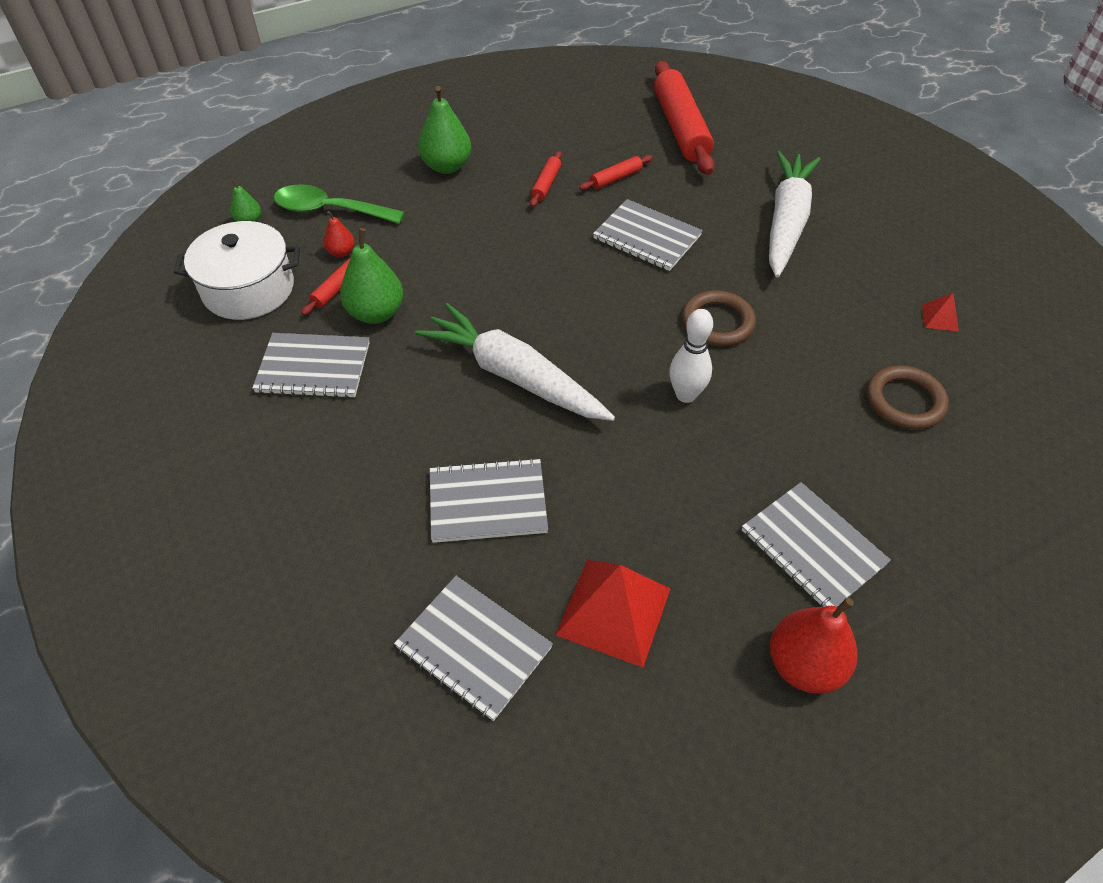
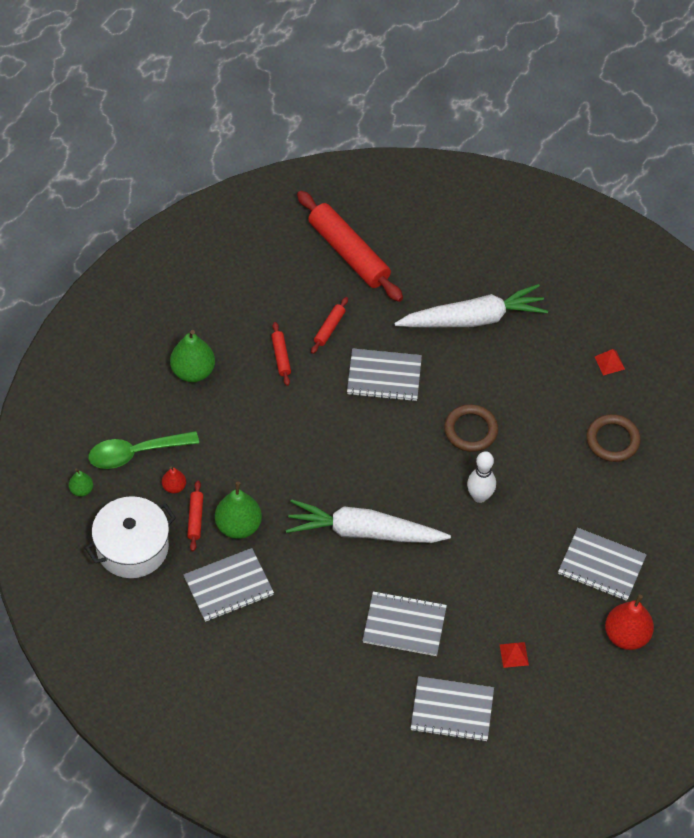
camera: 30 degrees left, 5 degrees up
grey notebook [430,458,548,543] -> grey notebook turned 45 degrees clockwise [362,591,447,656]
red pyramid [556,560,670,668] -> red pyramid [500,642,529,668], size x0.46
white carrot [769,151,820,278] -> white carrot turned 90 degrees clockwise [394,284,548,327]

